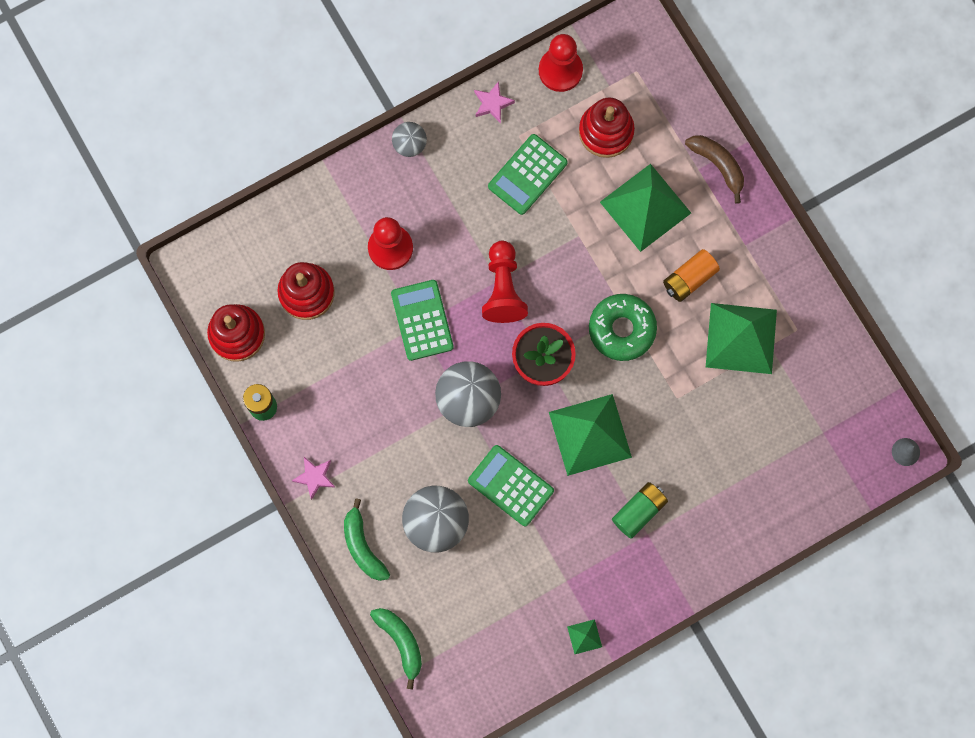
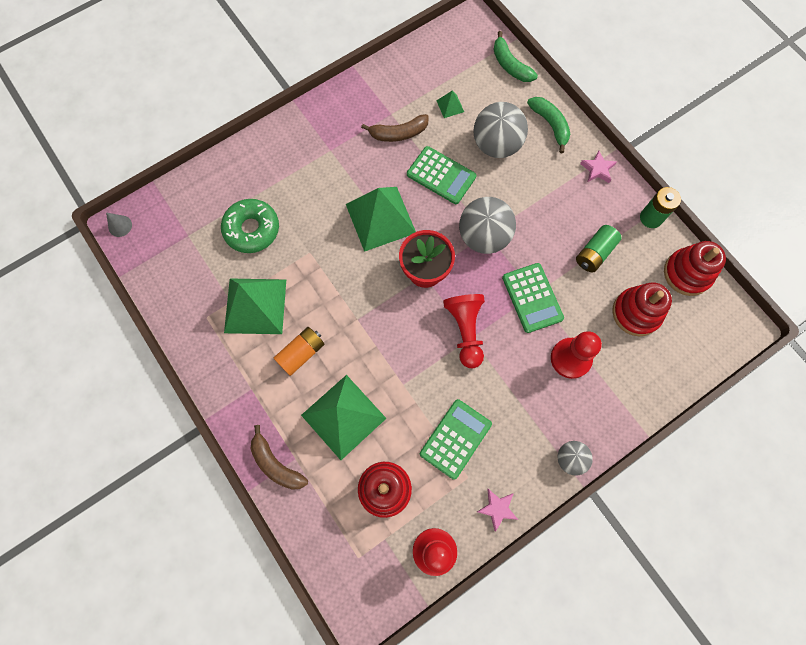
camera: 175 degrees right, 5 degrees down
green pyramid [567,619,602,654] -> green pyramid moved to [437,91,464,118]
green donut [589,294,657,361] -> green donut moved to [221,199,279,253]
green battery [612,482,668,539] -> green battery moved to [576,225,622,272]
none -> brown banana [361,114,429,142]

